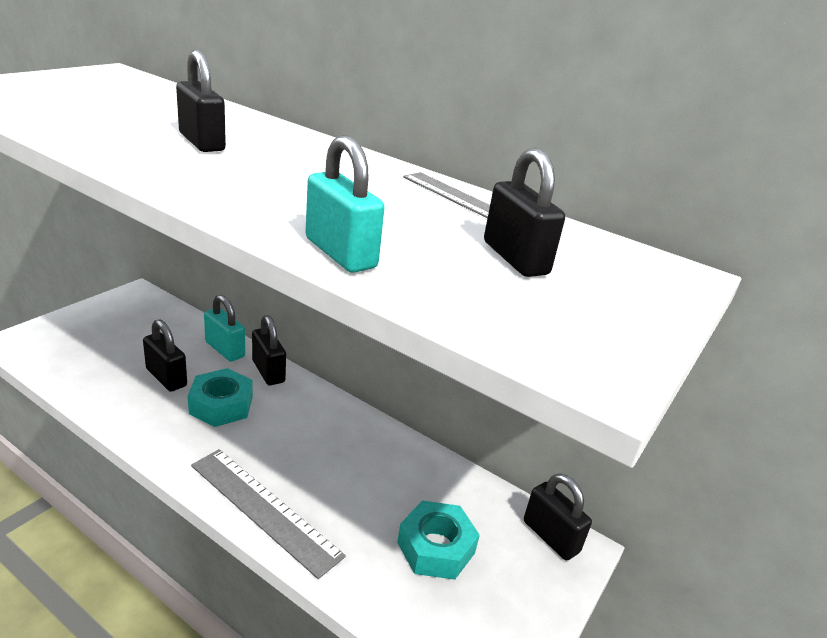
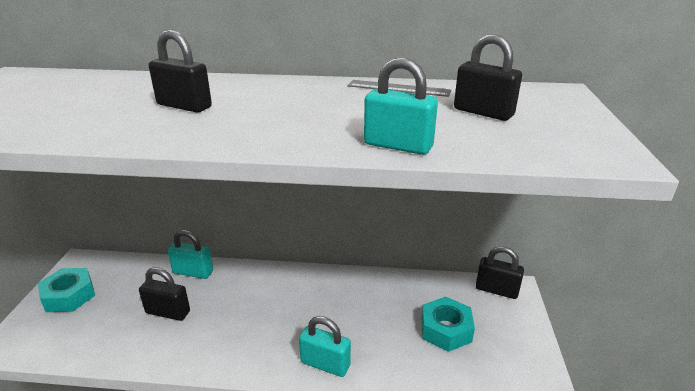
camera: 25 degrees left, 0 degrees up
turquoise nut [188,368,253,427] -> turquoise nut moved to [38,268,95,312]
grey ruler [191,449,346,579] -> turquoise padlock [299,316,351,377]
black padlock [252,315,286,385] -> none

